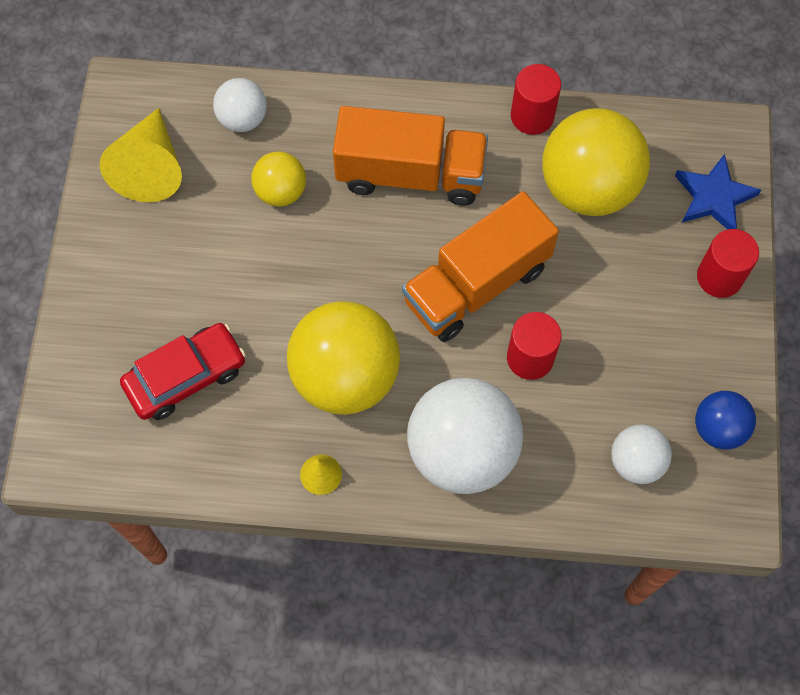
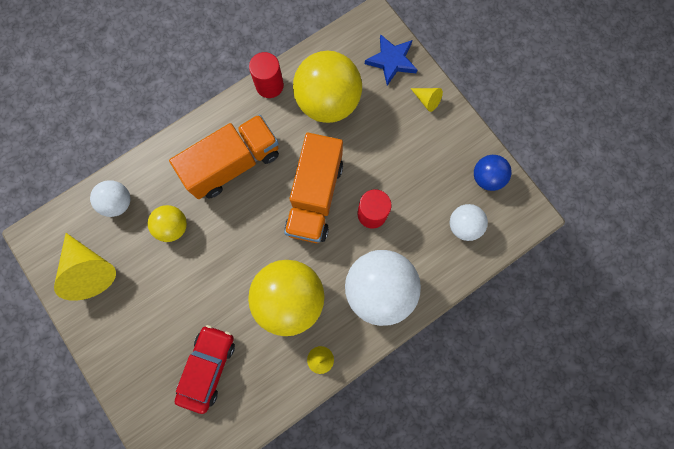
camera: 40 degrees left, 10 degrees up
red cylinder [697,229,759,298] -> yellow cone [410,88,443,112]

